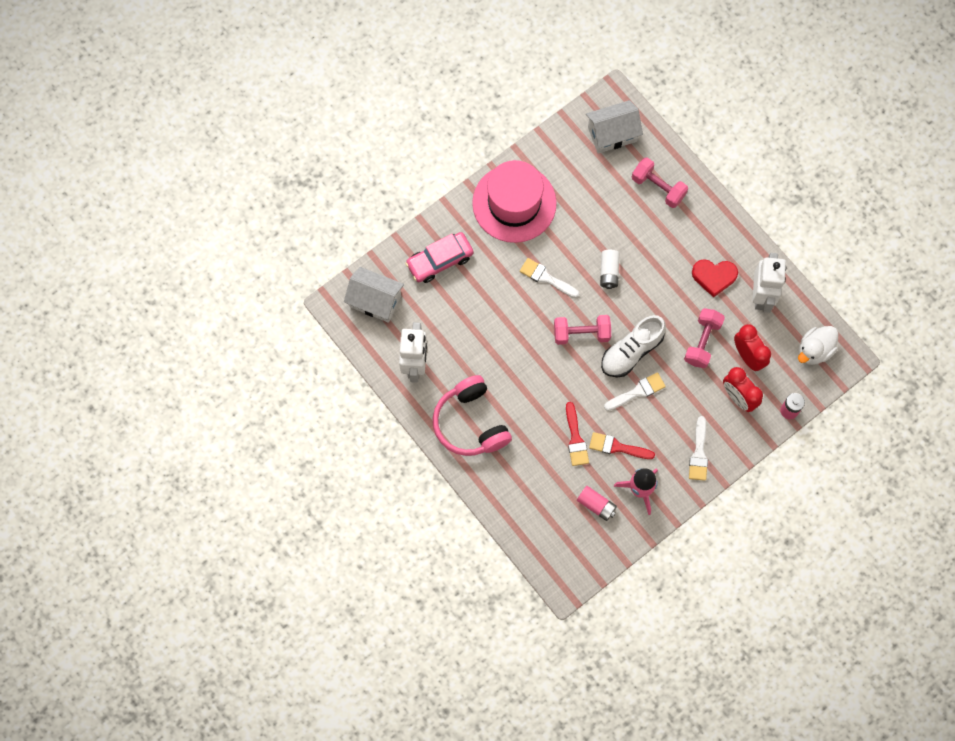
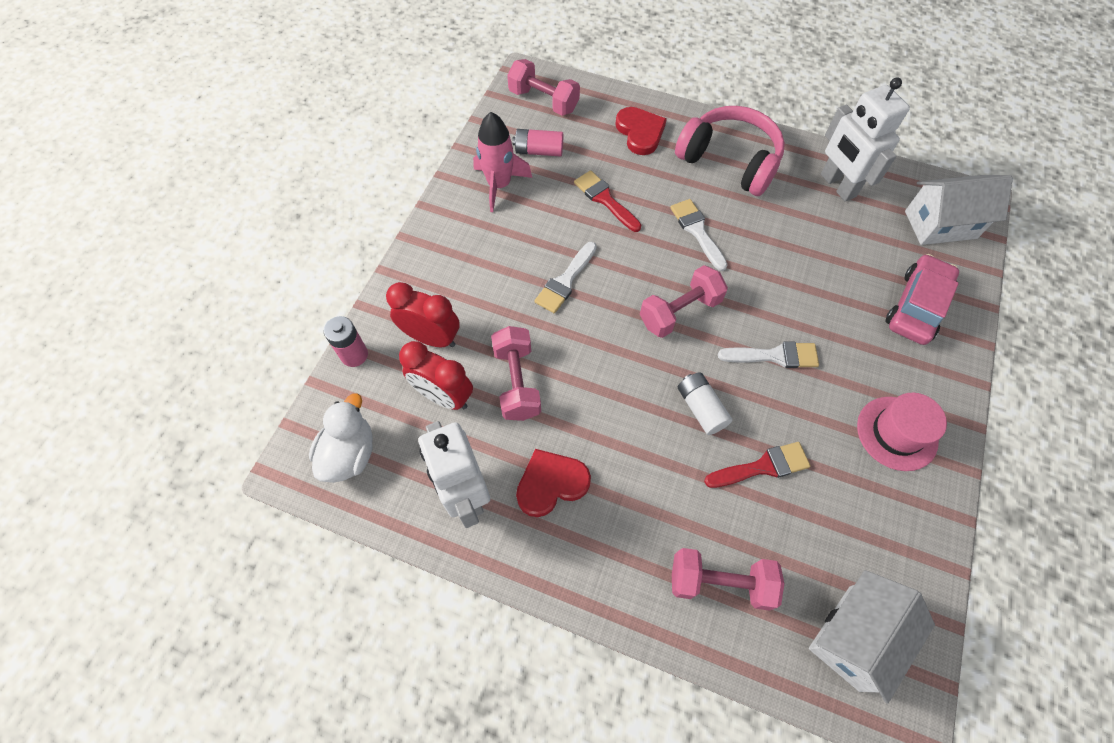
camera: 150 degrees right, 10 degrees down
pink hat [472,160,557,243] -> pink hat [857,393,947,471], size x0.57
red brush [589,432,655,459] -> red brush moved to [704,442,810,488]
white shoe [601,315,666,377] -> none
white brush [689,416,708,481] -> white brush moved to [670,199,727,271]
none -> pink dumbbell [507,59,580,116]
none -> red heart [615,107,667,155]

